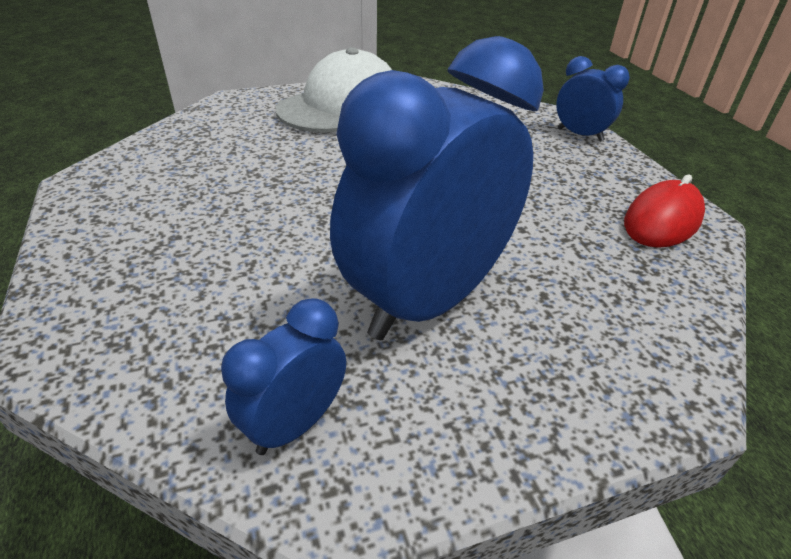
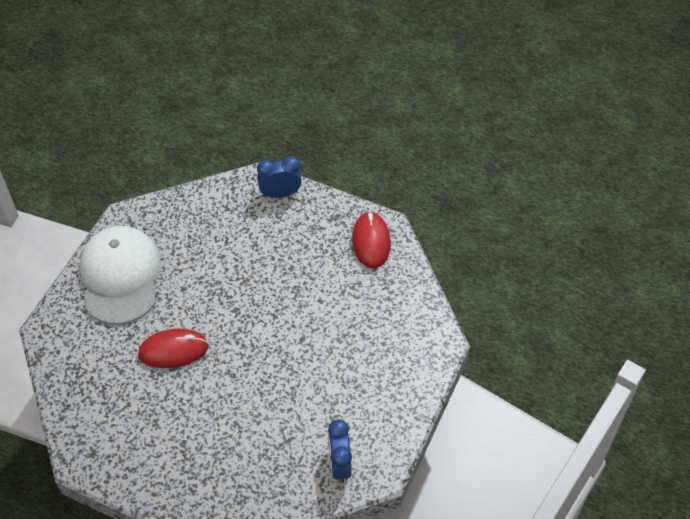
camera: 45 degrees left, 15 degrees up
blue clock [330,36,544,340] -> none
none -> red mouse [138,328,208,368]

